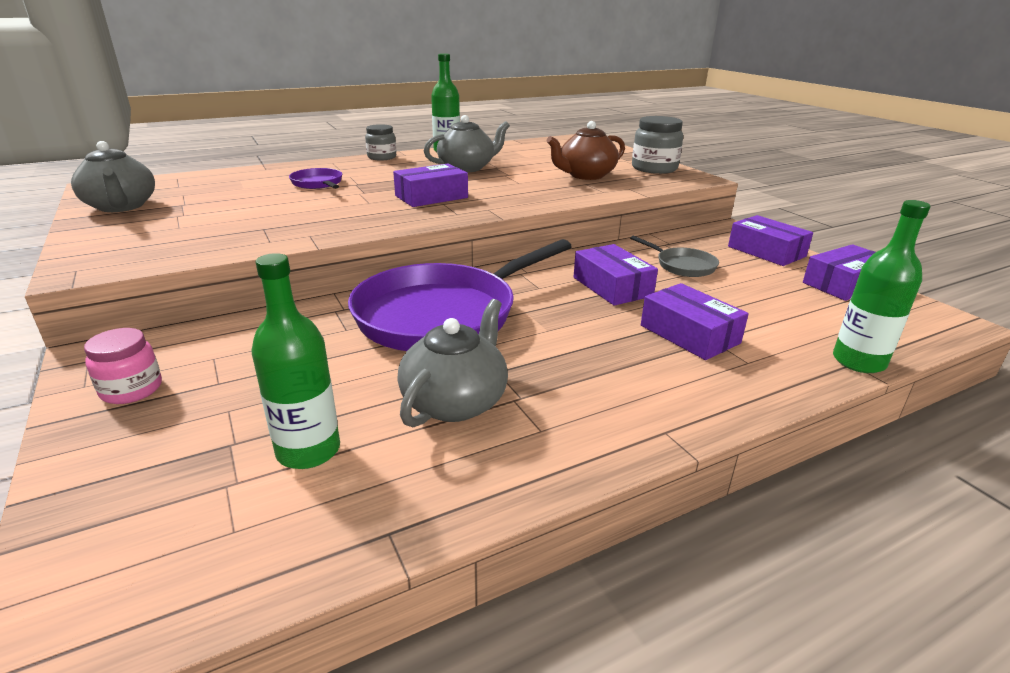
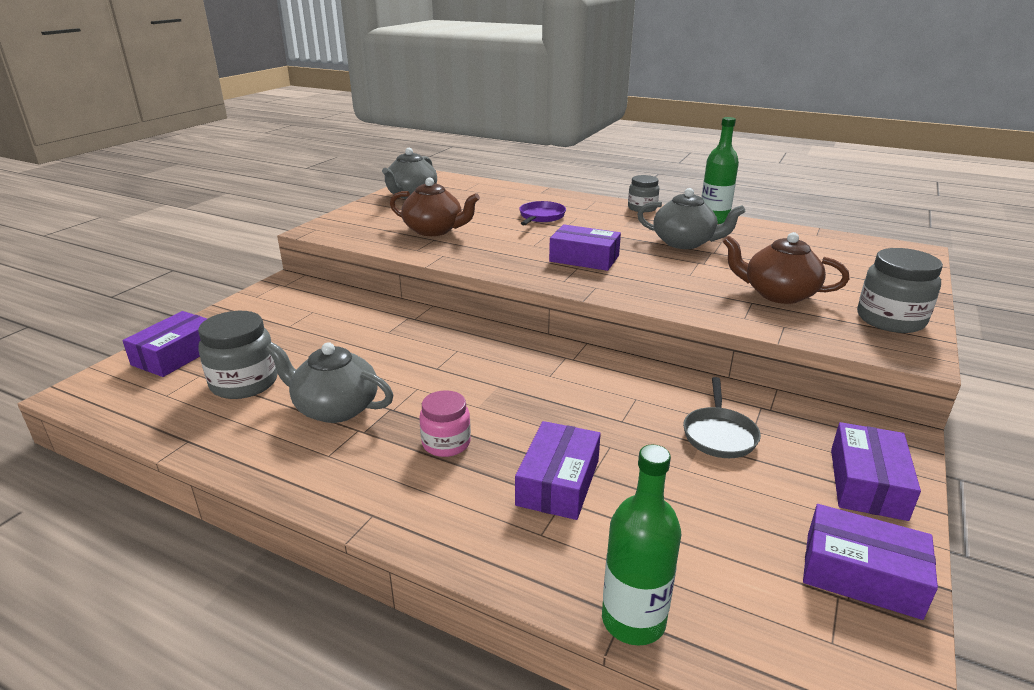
camera: 55 degrees right, 0 degrees up
pink jar [84,328,162,404] -> pink jar moved to [419,390,471,457]
green bottle [251,253,340,469] -> grey jar [198,311,278,399]
purple pan [348,239,572,351] -> none
grey teapot [398,299,508,428] -> grey teapot turned 150 degrees counterclockwise [266,342,393,423]
purple box [573,244,658,306] -> purple box moved to [122,311,207,377]
none -> brown teapot [390,178,480,236]

